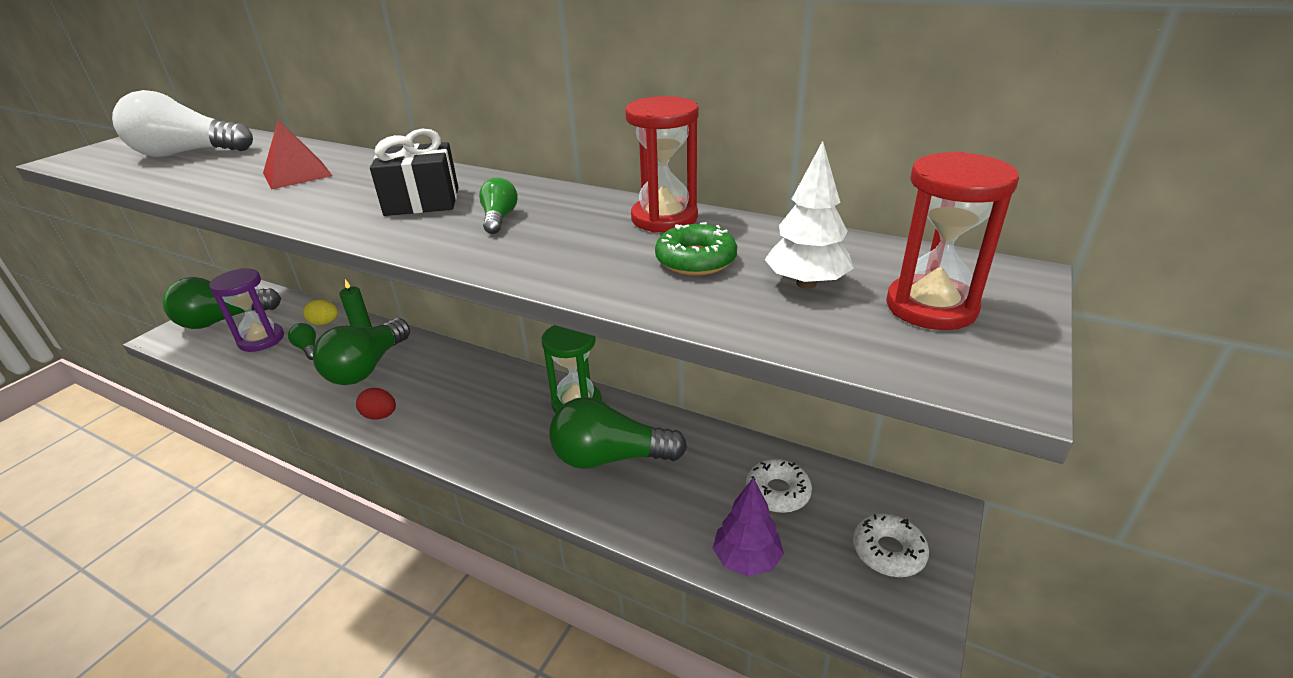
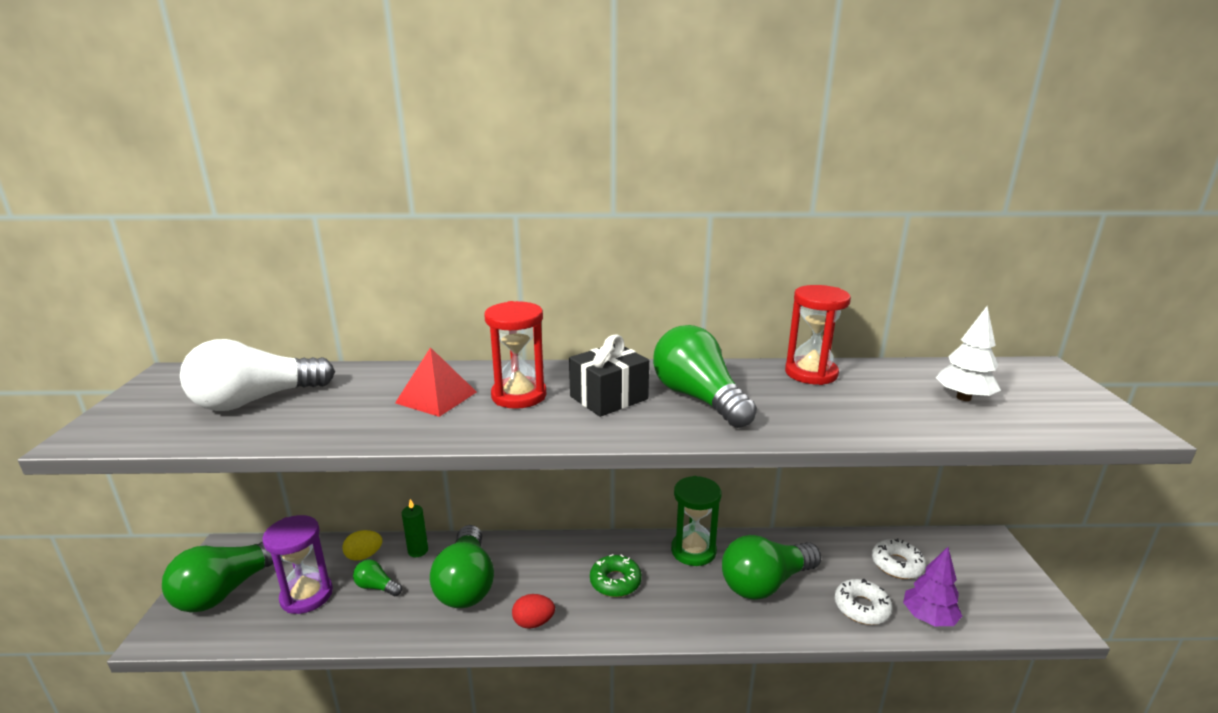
camera: 30 degrees left, 10 degrees down
green light bulb [479,177,518,234] -> green light bulb [653,325,757,428], size x2.18
green donut [655,222,737,275] -> green donut moved to [590,554,642,597]
white donut [853,514,929,577] -> white donut moved to [835,579,893,625]
red hourglass [886,151,1019,330] -> red hourglass moved to [484,301,546,409]

